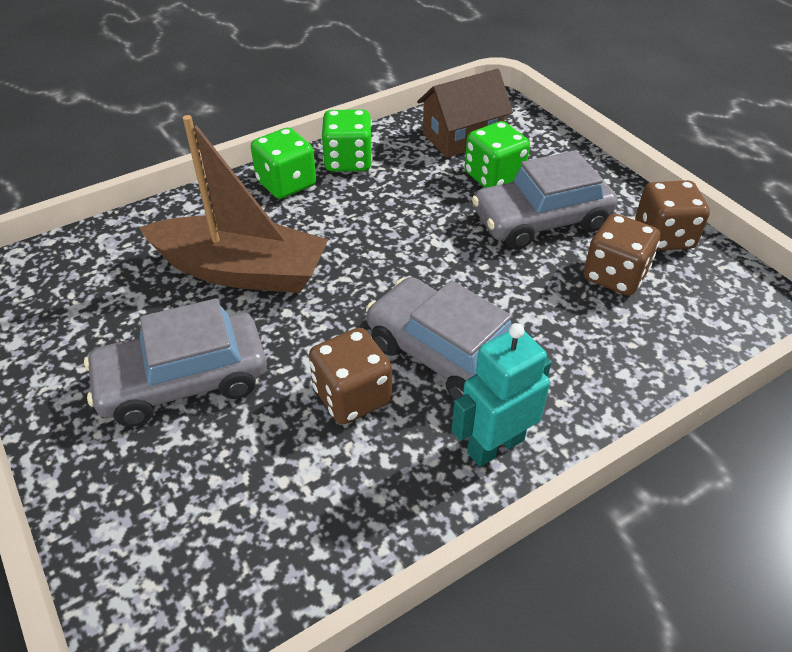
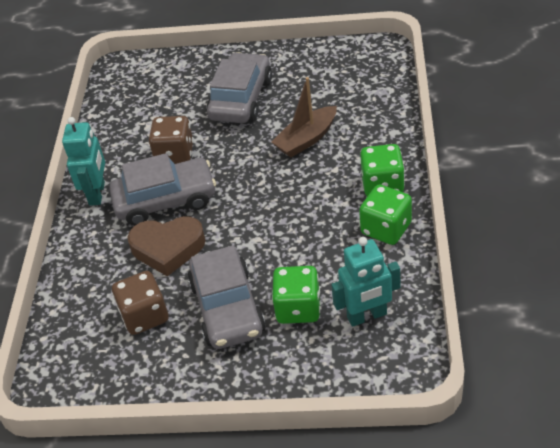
camera: 130 degrees right, 0 degrees up
brown boat [139,115,329,293] -> brown boat [271,77,337,157], size x0.63
brown house [417,69,513,158] -> turquoise robot [331,237,400,327]
grey car [472,150,618,250] -> grey car turned 150 degrees clockwise [188,246,266,349]
brown dice [635,180,710,251] -> none
none -> brown heart [127,216,206,277]

